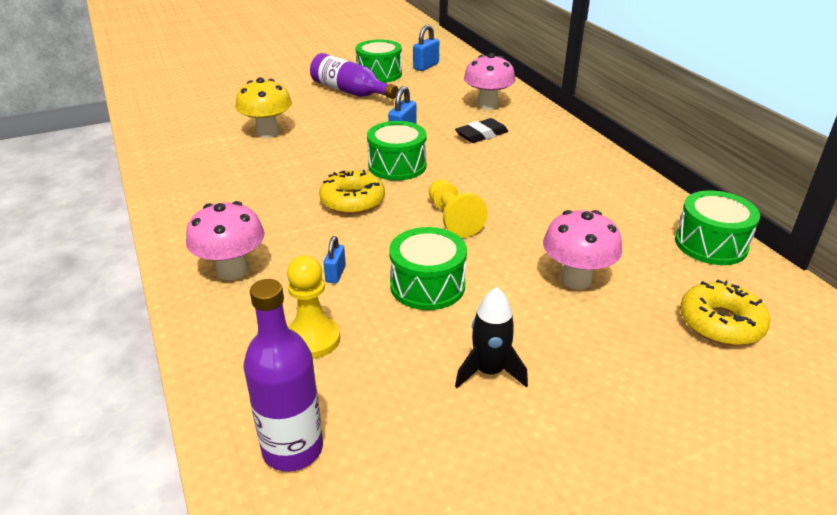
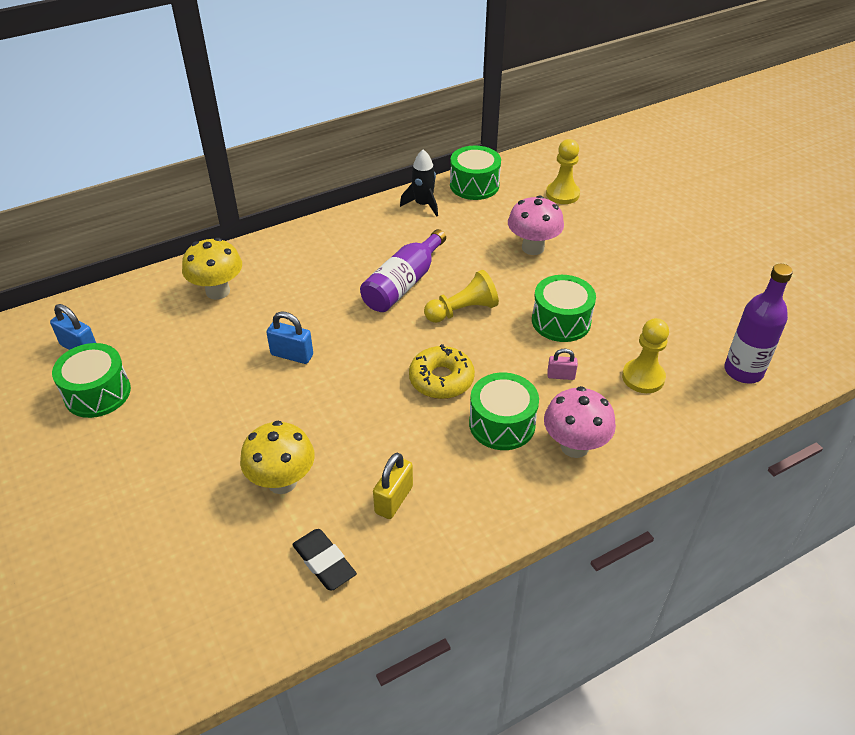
camera: 95 degrees left, 10 degrees up
purple bottle [310,53,399,99] -> purple bottle moved to [360,229,446,312]
blue padlock [324,236,346,283] -> pink padlock [547,349,578,380]
green drum [367,121,427,181] -> green drum moved to [469,372,539,450]
black eraser [455,118,509,143] -> black eraser moved to [292,529,357,591]
black rocket [455,287,528,388] -> black rocket moved to [400,149,438,217]
pink mushroom [464,53,515,110] -> yellow mushroom [182,238,242,300]
yellow donut [680,279,770,345] -> yellow pawn [546,139,580,204]
none -> yellow padlock [373,453,413,519]

